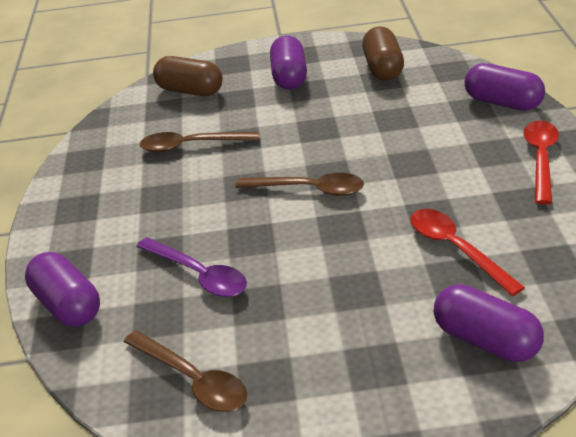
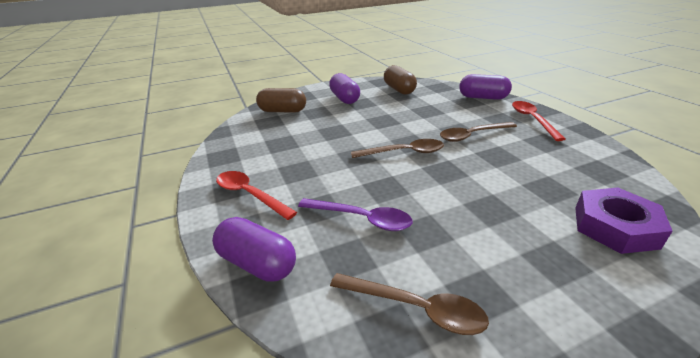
camera: 20 degrees left, 5 degrees down
brown spoon [140,132,259,153] -> brown spoon moved to [440,122,517,142]
red spoon [410,209,525,296] -> red spoon moved to [216,171,297,220]
purple capsule [434,284,544,362] -> purple nut [575,187,672,254]

